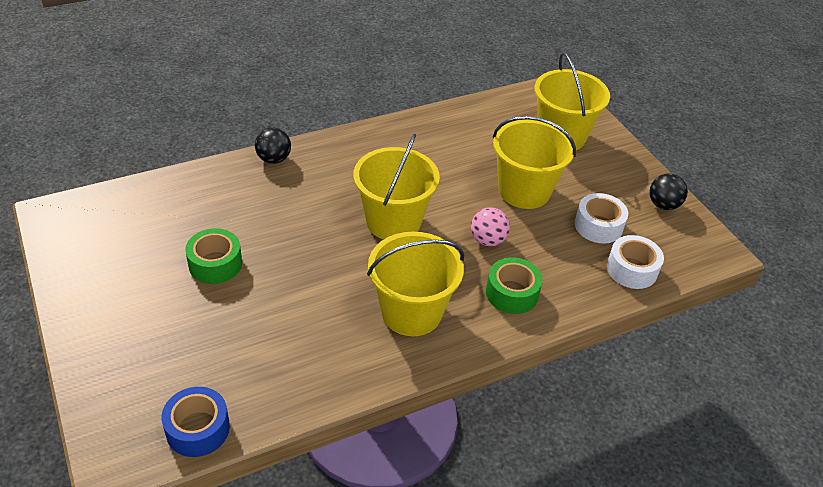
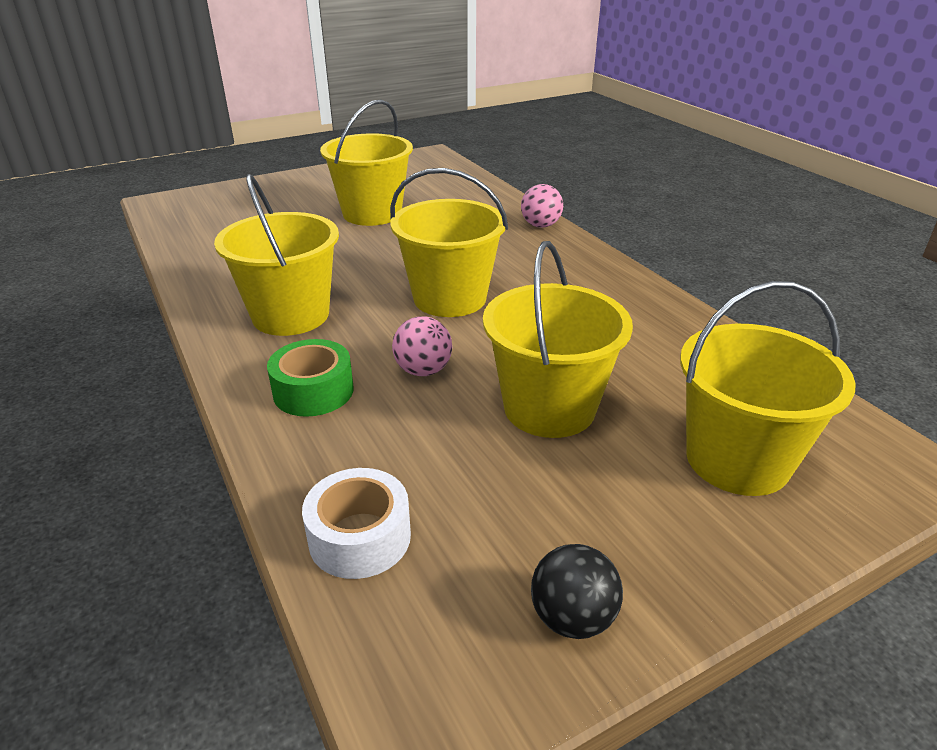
camera: 90 degrees right, 10 degrees down
blue tape [161,387,230,457] -> none
green tape [185,228,242,284] -> yellow bucket [320,99,413,226]
black ball [255,127,291,164] -> pink ball [521,184,563,228]
white tape [575,193,628,244] -> none

